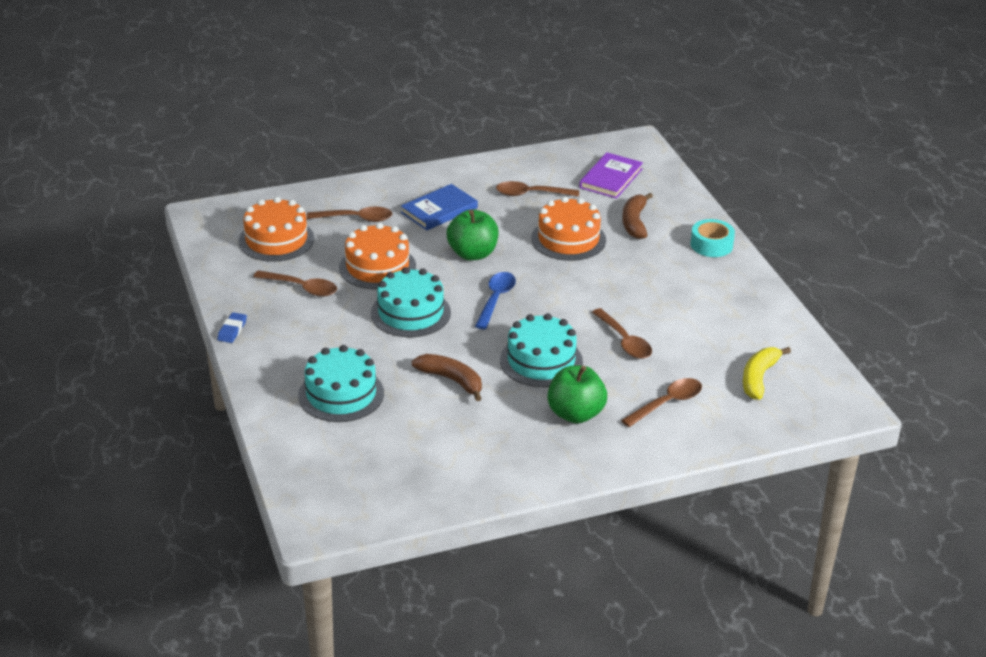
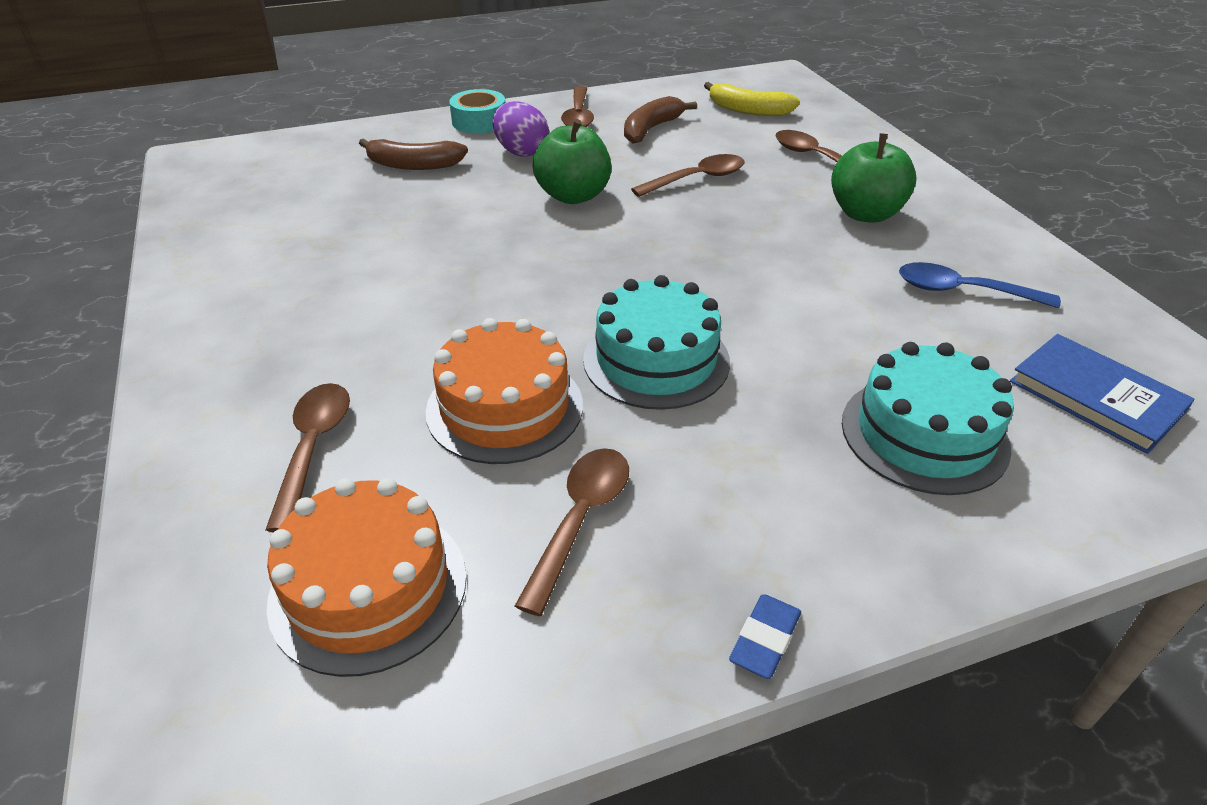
camera: 90 degrees left, 5 degrees up
blue eraser [217,312,247,343] -> blue eraser turned 75 degrees counterclockwise [729,594,801,679]
blue book [401,184,478,230] -> blue book moved to [1010,334,1195,454]
brown banana [412,354,482,401] -> brown banana moved to [624,96,697,144]
green apple [446,209,499,261] -> green apple moved to [533,119,612,204]
blue spoon [475,272,516,329] -> blue spoon moved to [899,262,1061,308]
brown spoon [496,181,579,197] -> brown spoon moved to [561,86,594,127]
turquoise cake [500,313,583,387] -> none
orange cake [531,196,606,261] -> none
purple book [579,152,643,199] -> none
none -> purple egg [493,101,549,157]

